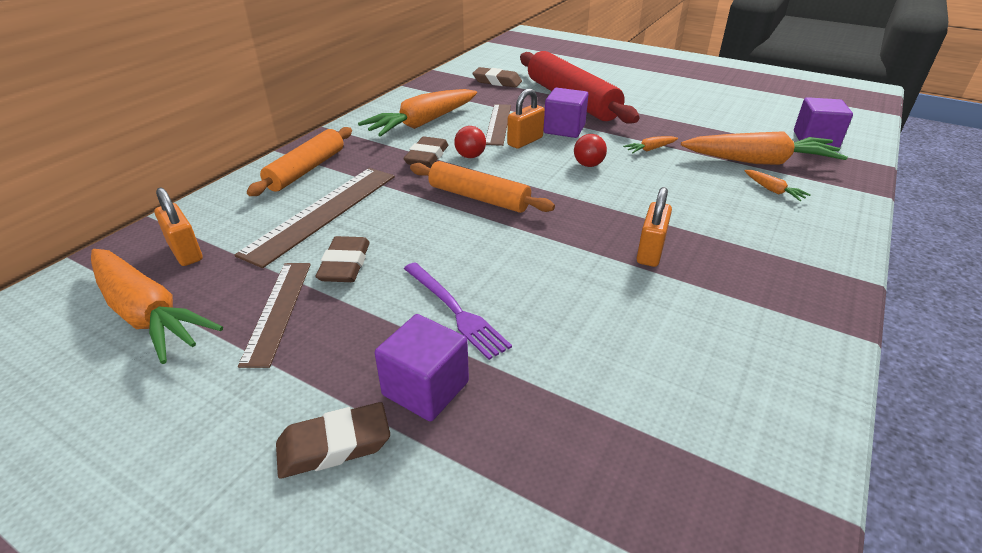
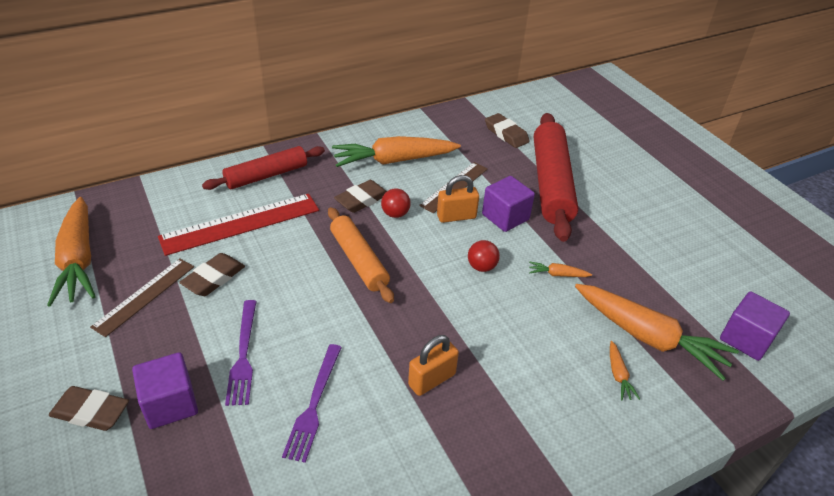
camera: 30 degrees right, 5 degrees up
orange padlock [154,187,202,266] -> none
brown ruler [235,168,395,268] -> red ruler [158,194,319,256]
orange rolling pin [247,127,352,196] -> red rolling pin [202,146,325,190]
none -> purple fork [282,344,342,463]

